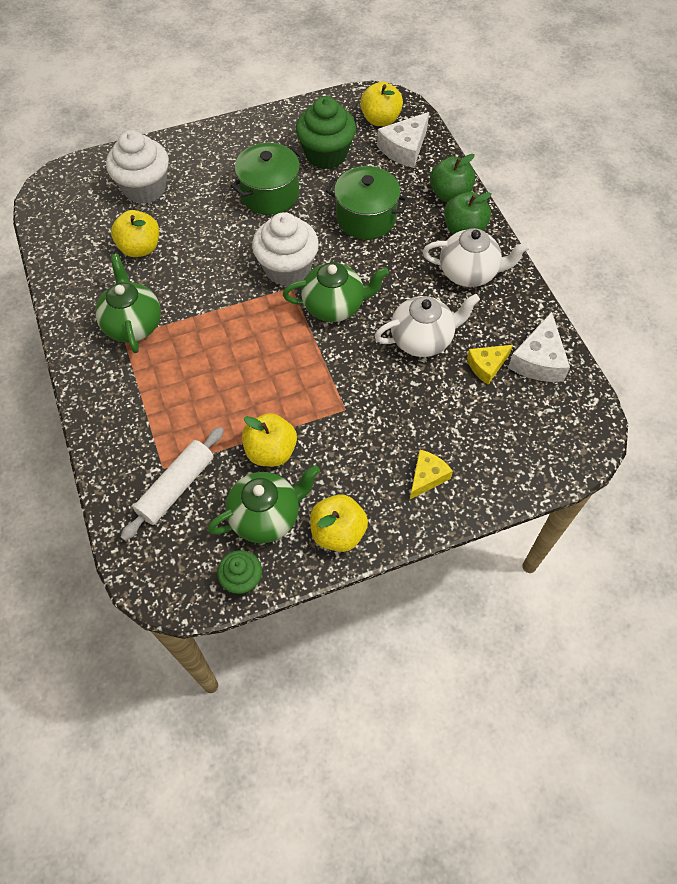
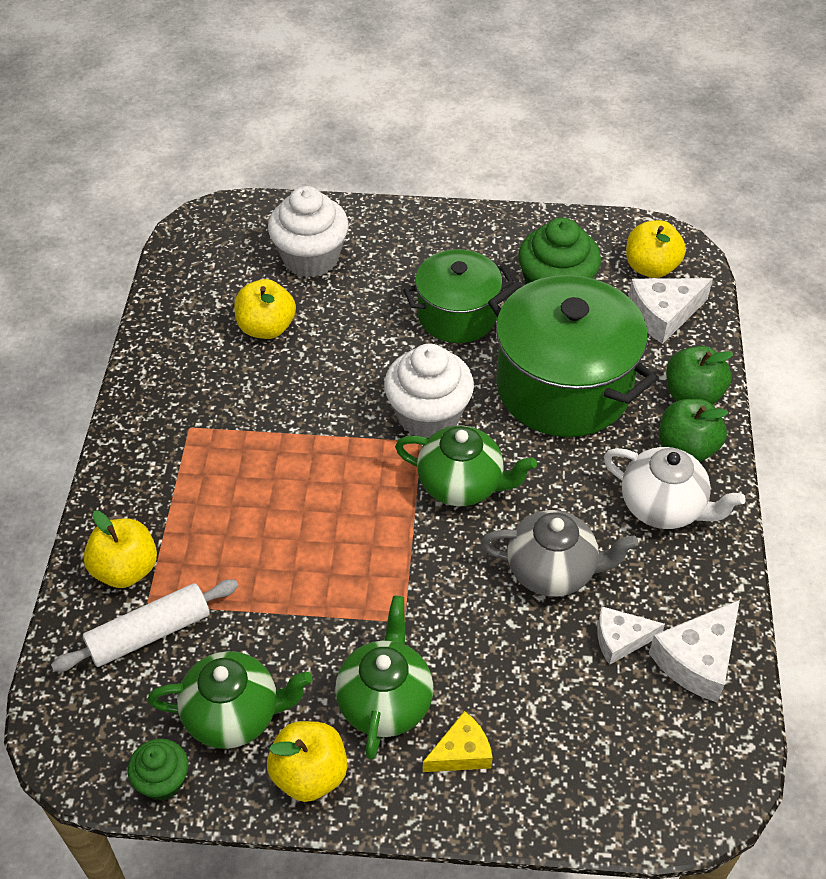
camera: 25 degrees right, 10 degrees down
green teapot [95,254,161,353] -> green teapot moved to [335,596,433,760]
yellow apple [242,413,297,467] -> yellow apple moved to [83,511,157,588]
green pot [326,166,409,240] -> green pot [488,275,657,437], size x1.62
white teapot [375,294,480,357] -> grey teapot [481,510,638,596]
yellow cheese [467,345,513,385] -> white cheese [597,606,665,665]

